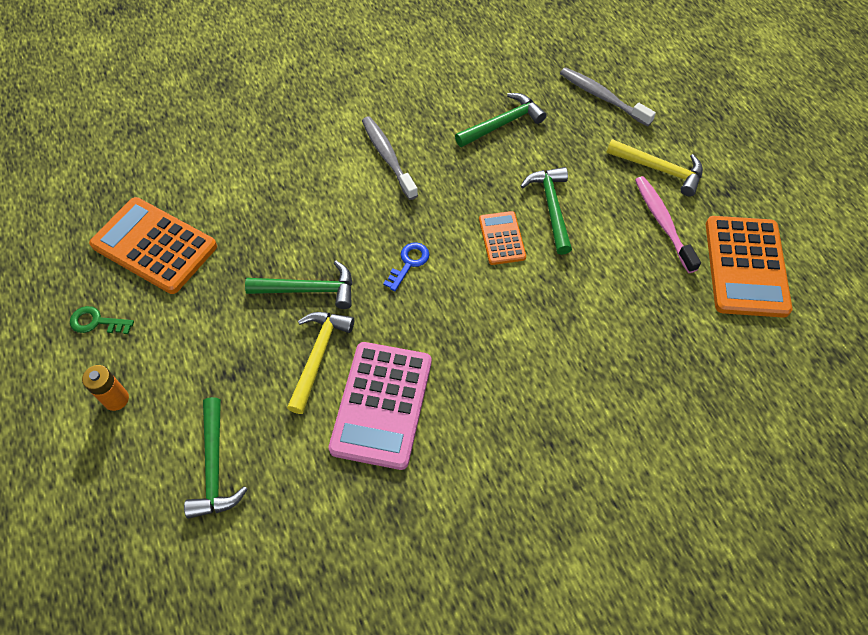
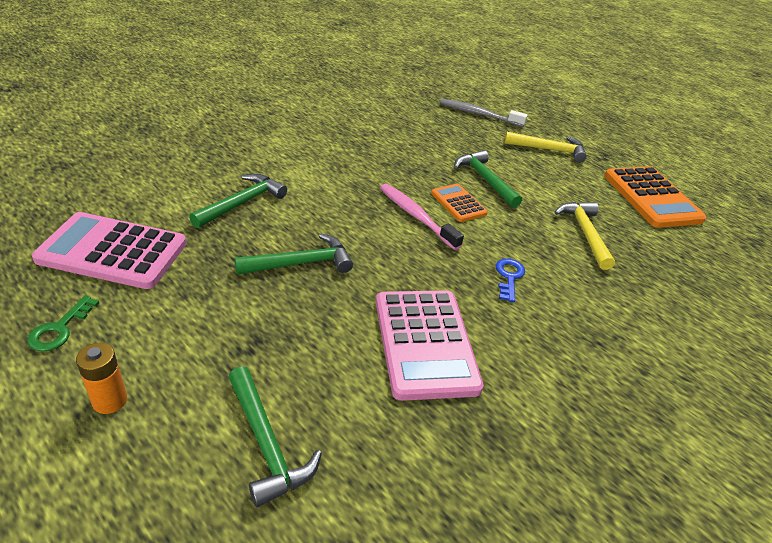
camera: 25 degrees left, 20 degrees down
green key [70,306,134,334] -> green key turned 60 degrees counterclockwise [27,296,99,352]
orange calculator [89,197,217,294] -> pink calculator [32,212,187,289]
yellow hammer [287,312,354,414] -> yellow hammer moved to [554,202,615,270]
grey toothbrush [362,116,418,200] -> none
blue key [383,242,429,291] -> blue key moved to [496,258,525,302]
green hammer [455,93,547,147] -> green hammer moved to [189,174,287,228]
pink toothbrush [635,176,701,273] -> pink toothbrush moved to [380,184,464,250]

